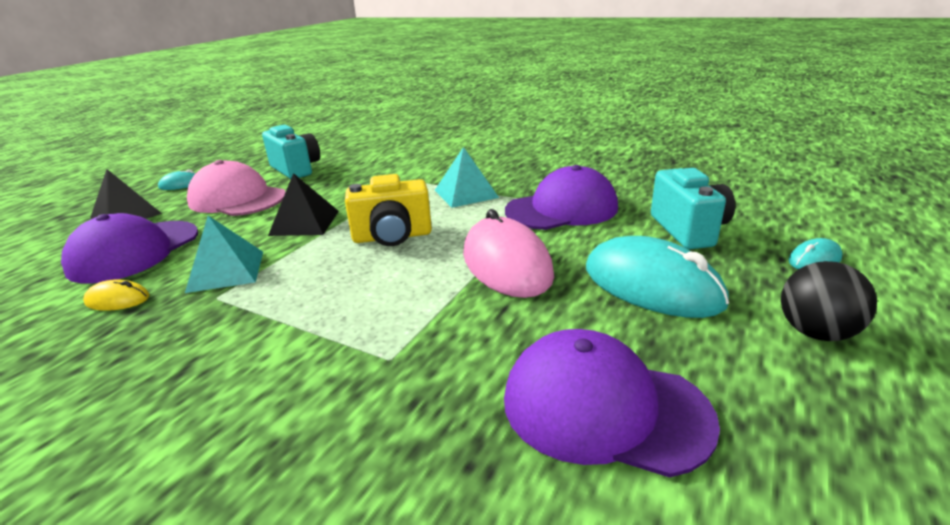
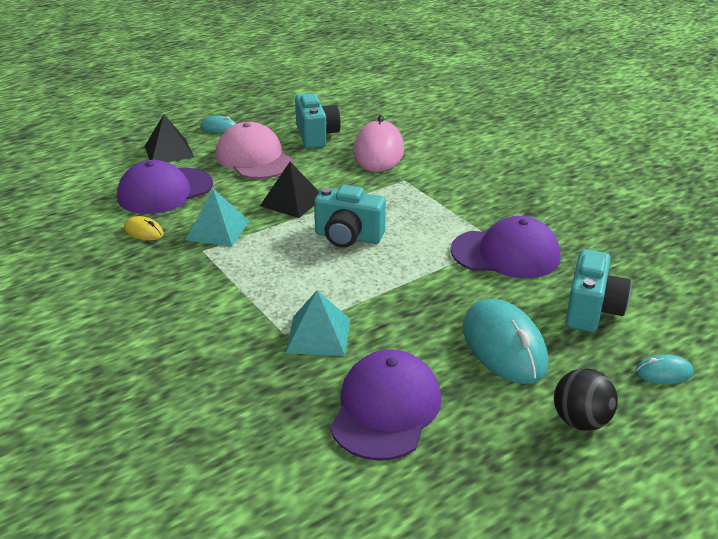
camera: 25 degrees right, 5 degrees up
yellow camera [345,174,432,246] -> turquoise camera [314,185,386,248]
turquoise pyramid [435,147,499,208] -> turquoise pyramid moved to [286,290,350,356]
pink mouse [463,209,554,298] -> pink mouse moved to [353,115,404,172]
purple cap [504,329,720,478] -> purple cap turned 60 degrees clockwise [330,350,441,461]

